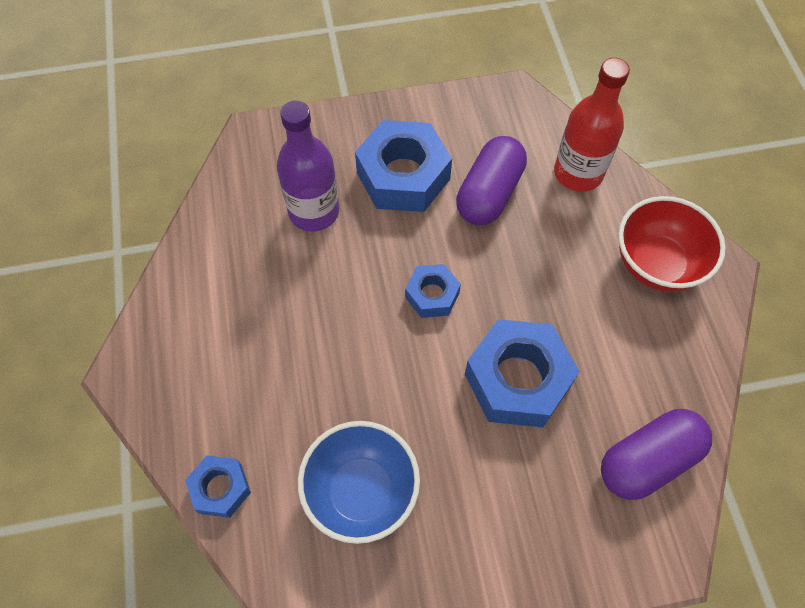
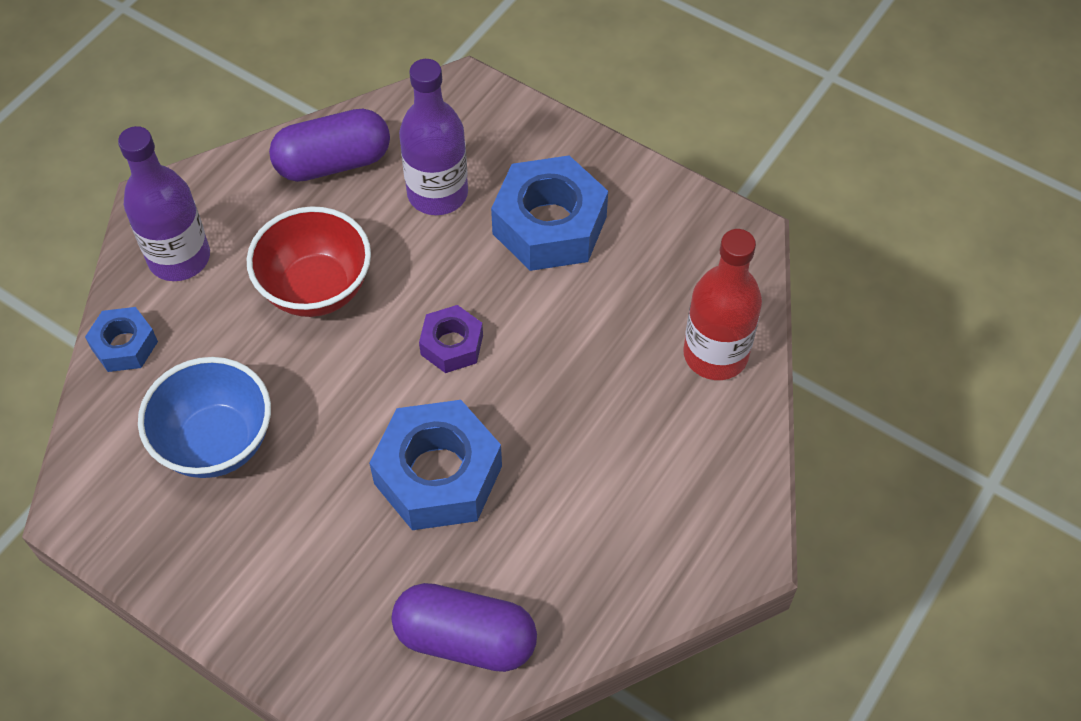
camera: 45 degrees right, 5 degrees down
blue nut [405,264,461,318] -> purple nut [419,305,483,373]
purple capsule [456,136,527,225] -> purple capsule moved to [269,109,390,182]
red bowl [618,196,726,292] -> red bowl moved to [247,206,371,317]
none -> purple bottle [118,126,210,281]

